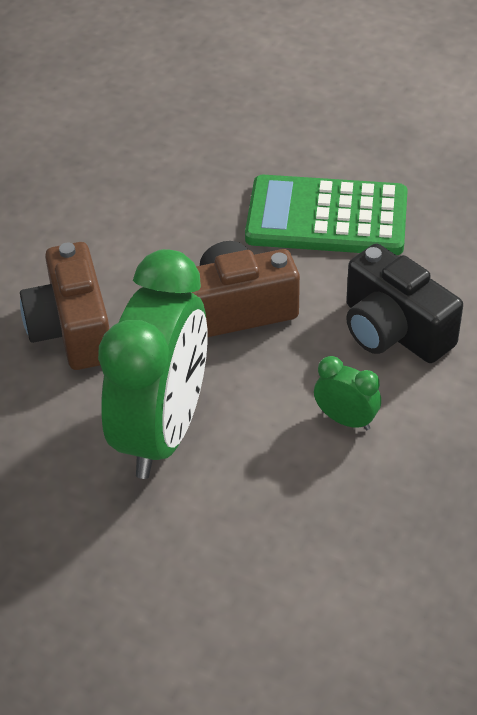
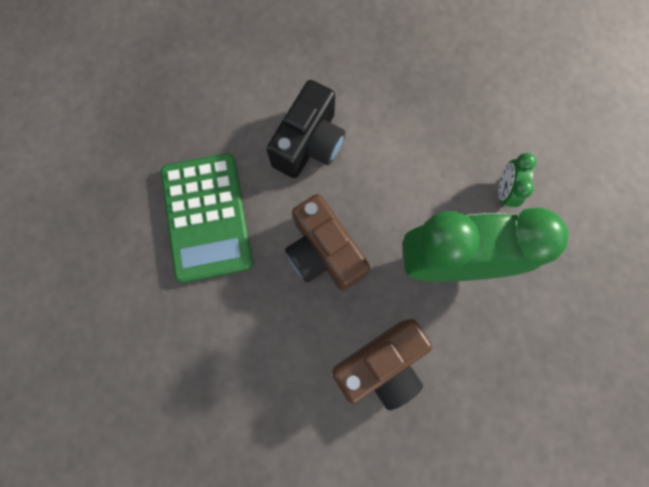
camera: 110 degrees left, 30 degrees up
green clock [314,356,381,430] -> green clock moved to [498,153,536,208]

